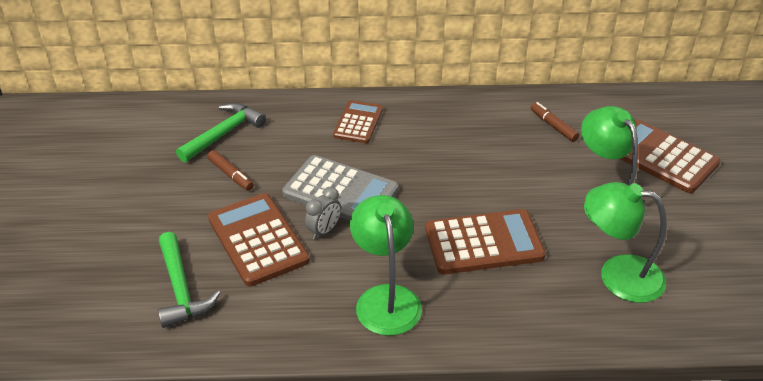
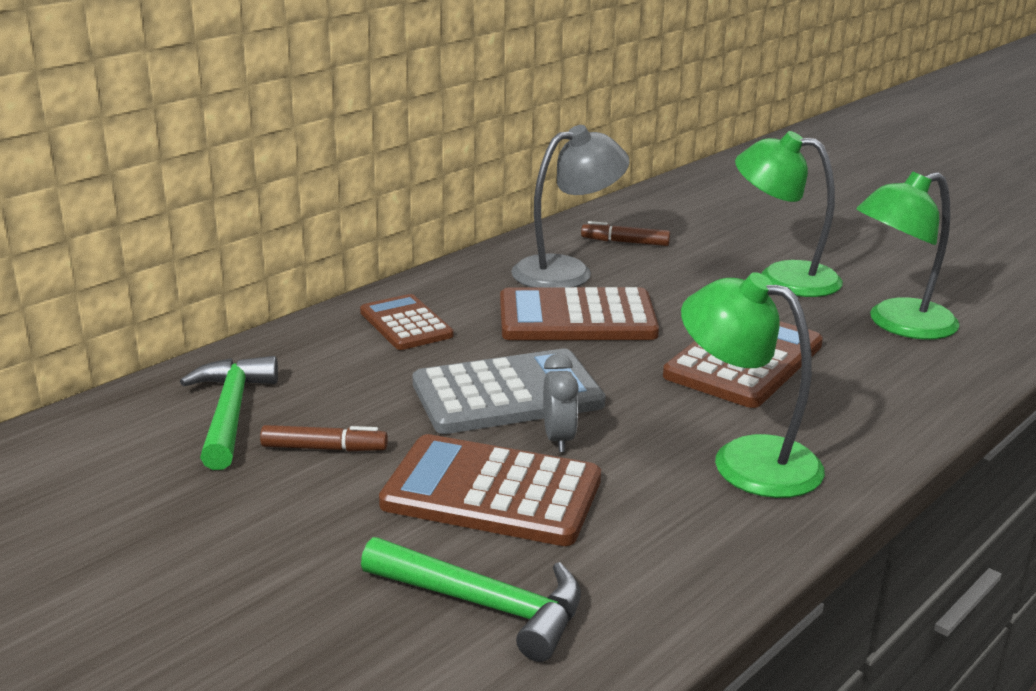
camera: 45 degrees left, 15 degrees down
brown calculator [621,119,720,193] -> brown calculator moved to [500,287,659,340]
none -> grey lamp [511,125,630,287]

